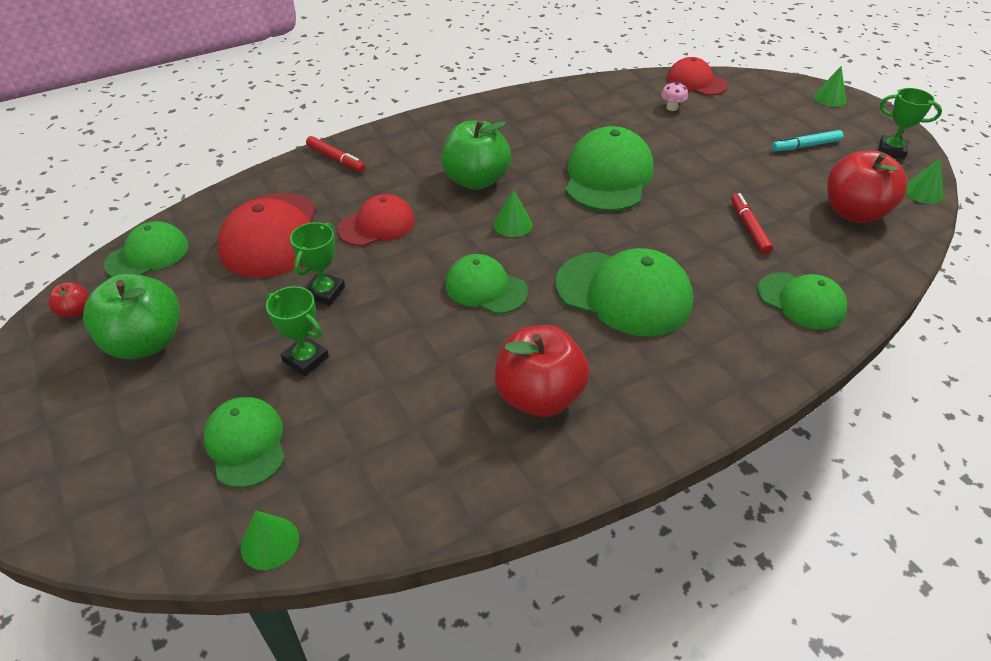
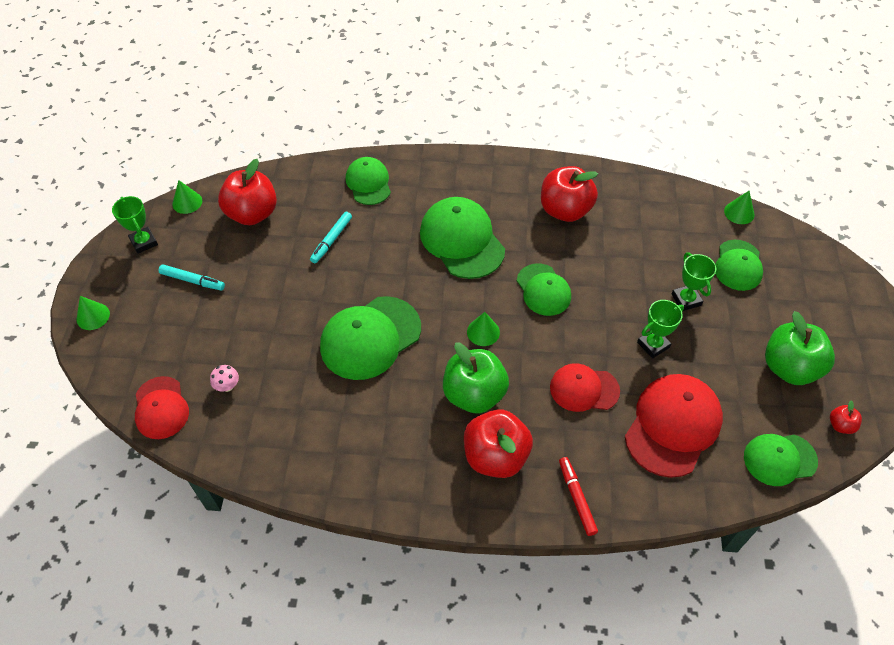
camera: 145 degrees left, 10 degrees up
red marker [731,193,773,254] -> turquoise marker [310,212,352,263]
none -> red apple [464,409,533,478]

